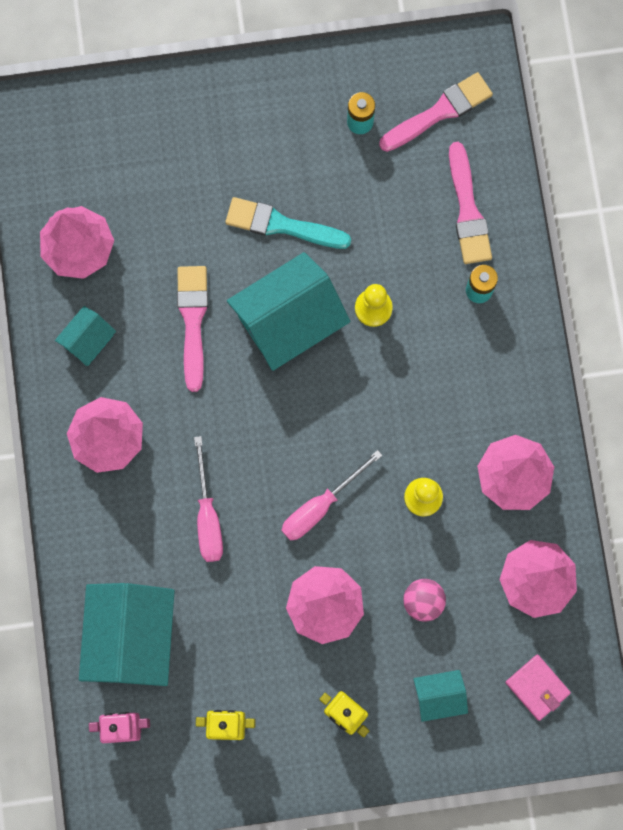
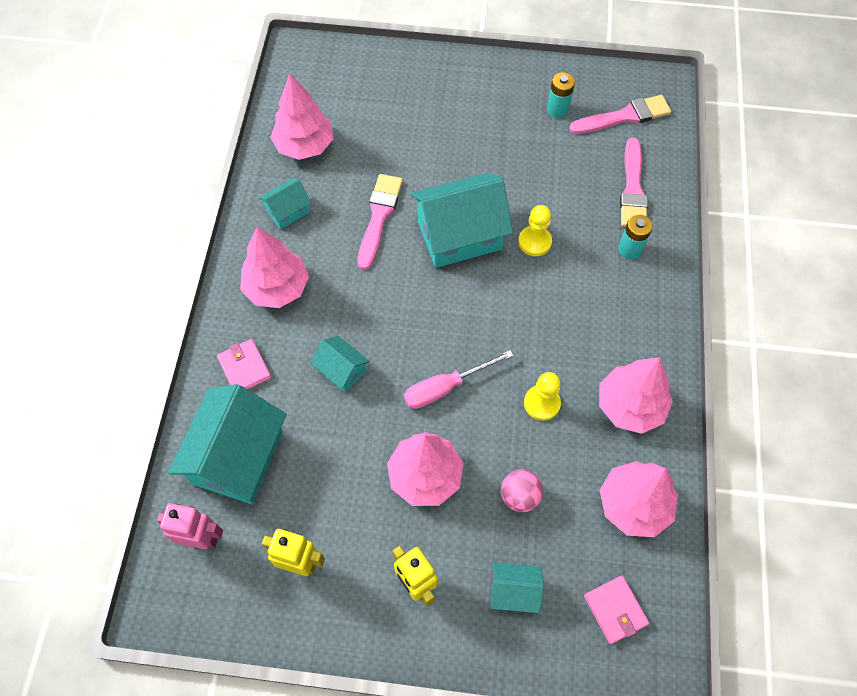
camera: 15 degrees right, 15 degrees down
pink screwdriver [194,436,223,562] -> turquoise house [311,336,370,393]
turquoise brush [225,197,351,249] -> none
none -> pink wallet [217,339,271,389]

